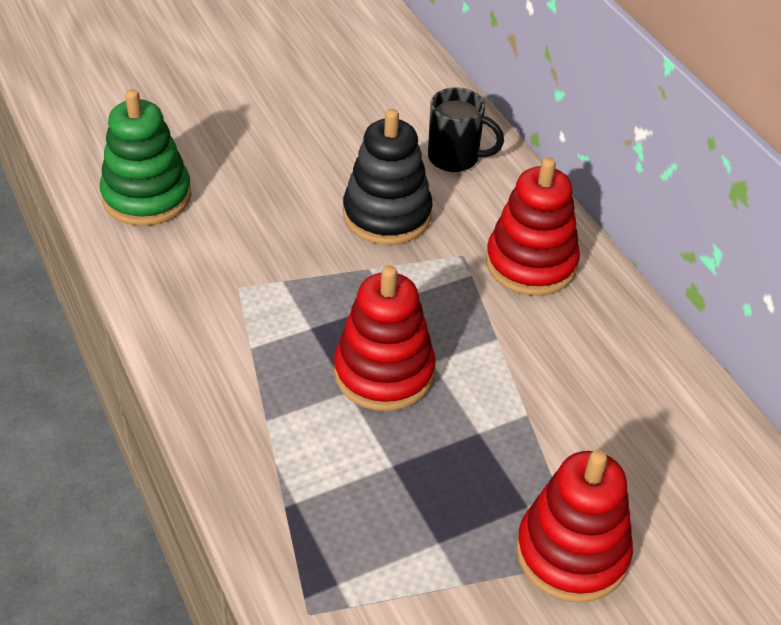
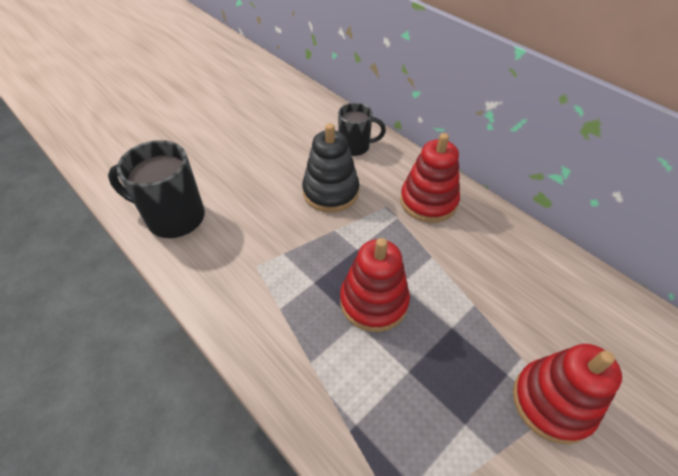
camera: 15 degrees left, 5 degrees up
green stacking toy [100,89,191,226] -> black mug [108,140,205,238]

